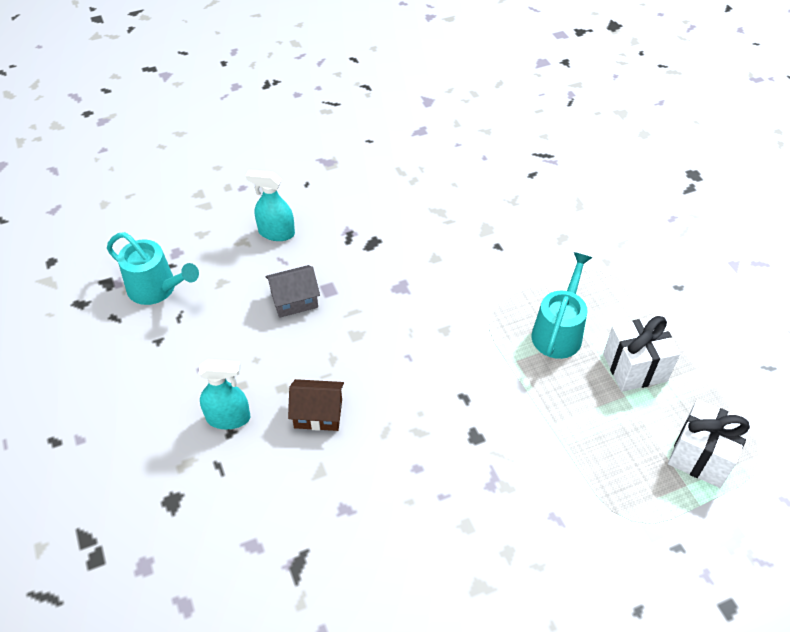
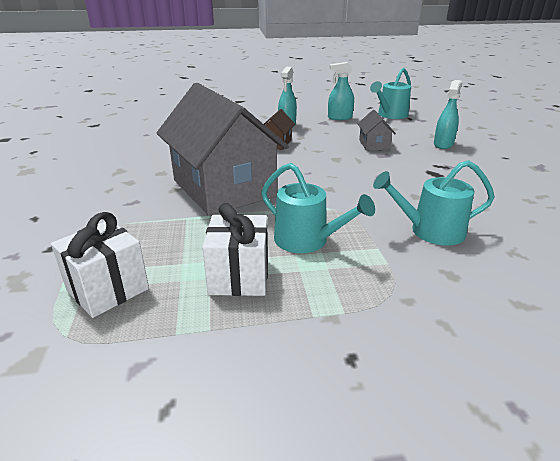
camera: 105 degrees right, 20 degrees down
none -> grey house [156,83,289,216]
none -> turquoise spray bottle [328,62,354,120]
none -> turquoise watering can [373,160,495,246]

